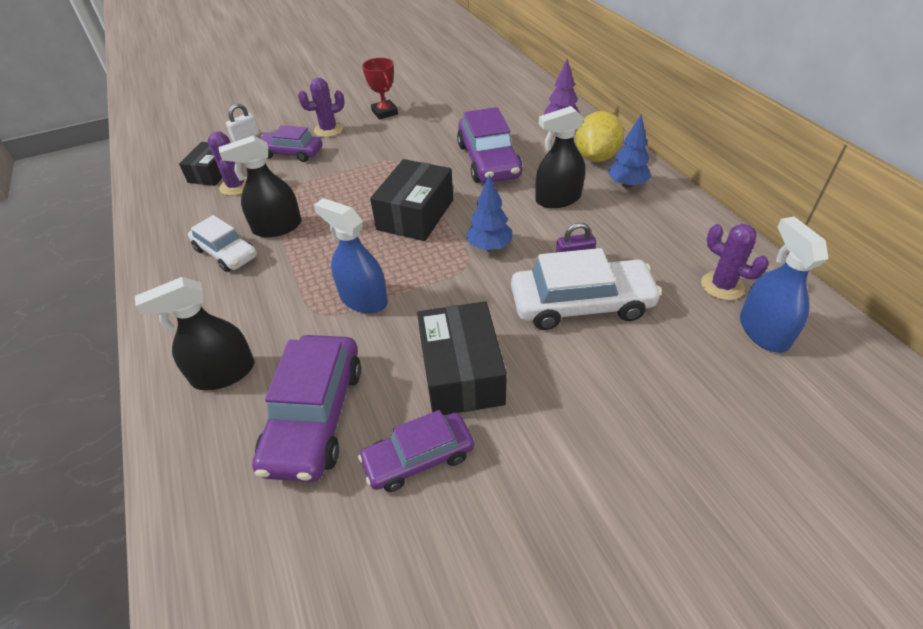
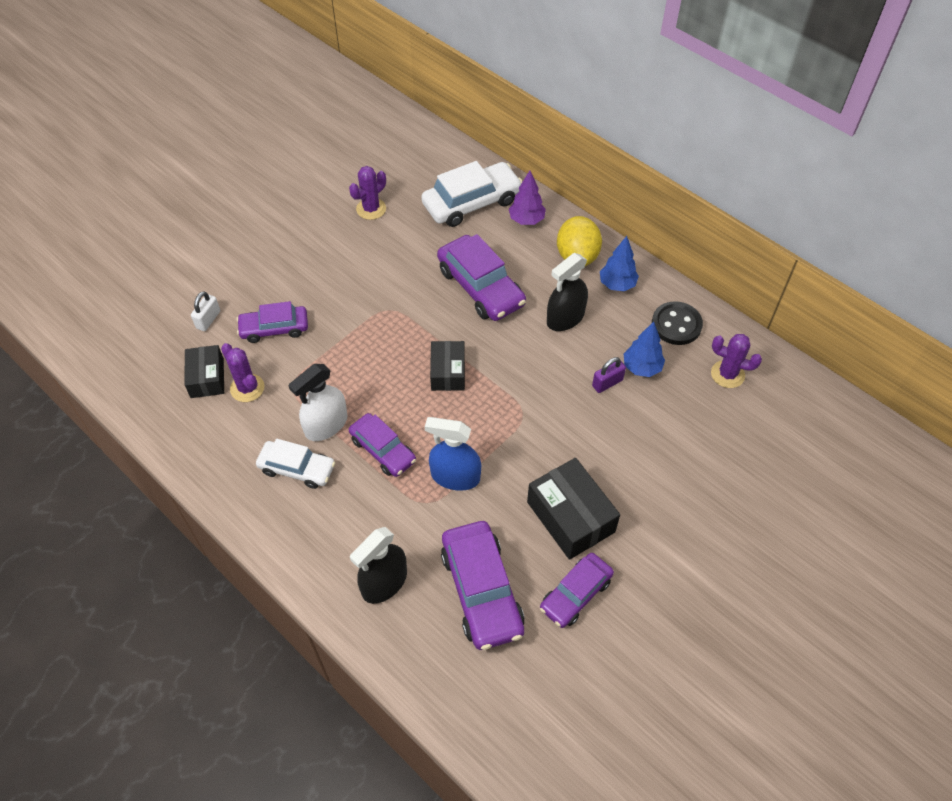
camera: 25 degrees left, 10 degrees up
black spray bottle [218,135,301,237] -> white spray bottle [288,364,347,441]
purple cactus [298,78,345,137] -> purple cactus moved to [349,166,386,220]
red trophy [362,58,398,120] -> none
black box [370,159,453,241] -> black box [430,341,465,391], size x0.65
blue tree [466,175,512,251] -> blue tree moved to [624,322,665,377]
white car [511,248,662,330] -> white car moved to [421,161,522,227]
blue spray bottle [740,217,828,353] -> none
none -> purple car [349,413,416,477]
none -> black button [652,301,703,345]

